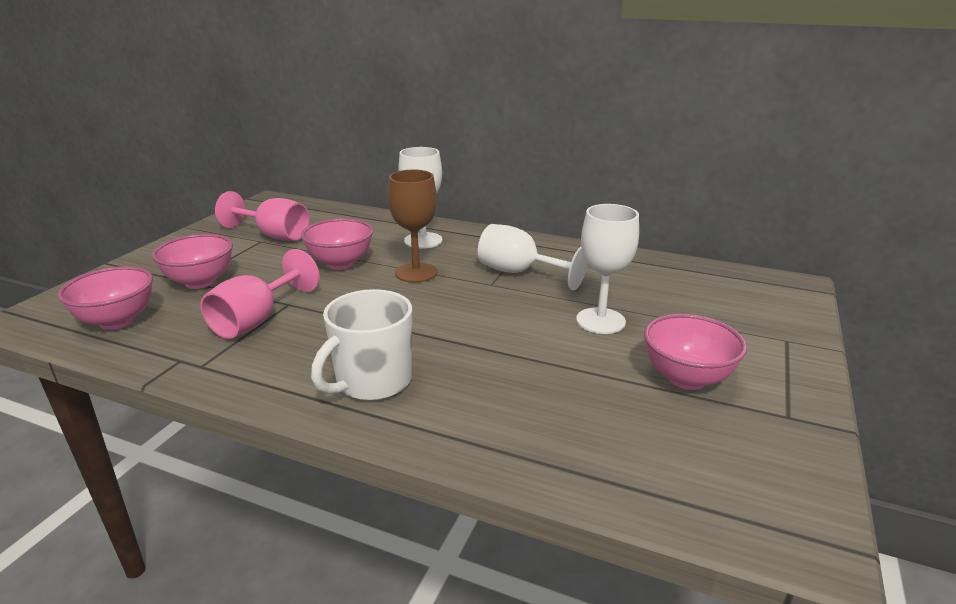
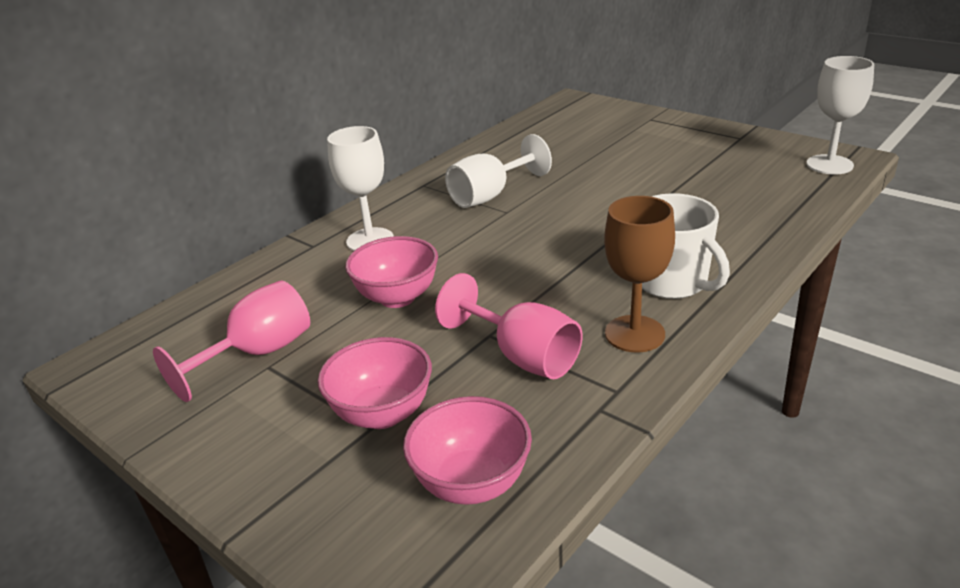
camera: 70 degrees left, 5 degrees up
brown goblet [388,170,438,283] -> brown goblet moved to [604,196,675,353]
white goblet [576,204,639,334] -> white goblet moved to [807,56,874,175]
pink bowl [644,314,747,390] -> none

